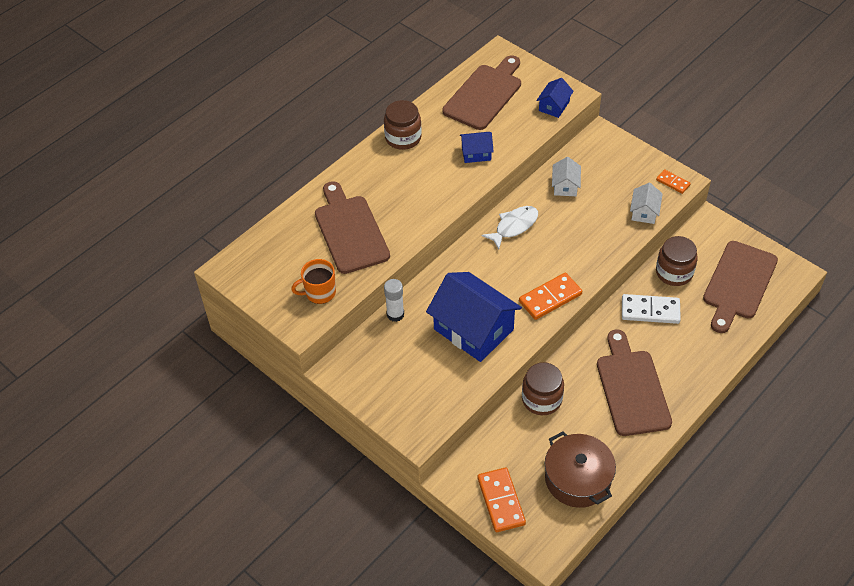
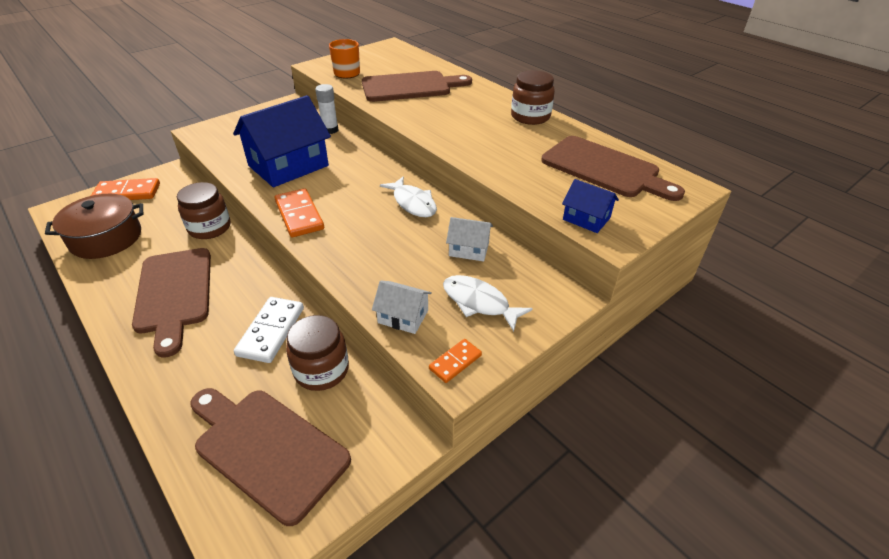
camera: 95 degrees right, 10 degrees down
blue house [460,132,494,163] -> none
brown cutting board [597,330,672,436] -> brown cutting board turned 75 degrees clockwise [132,248,211,358]
none -> white fish [443,275,533,332]

